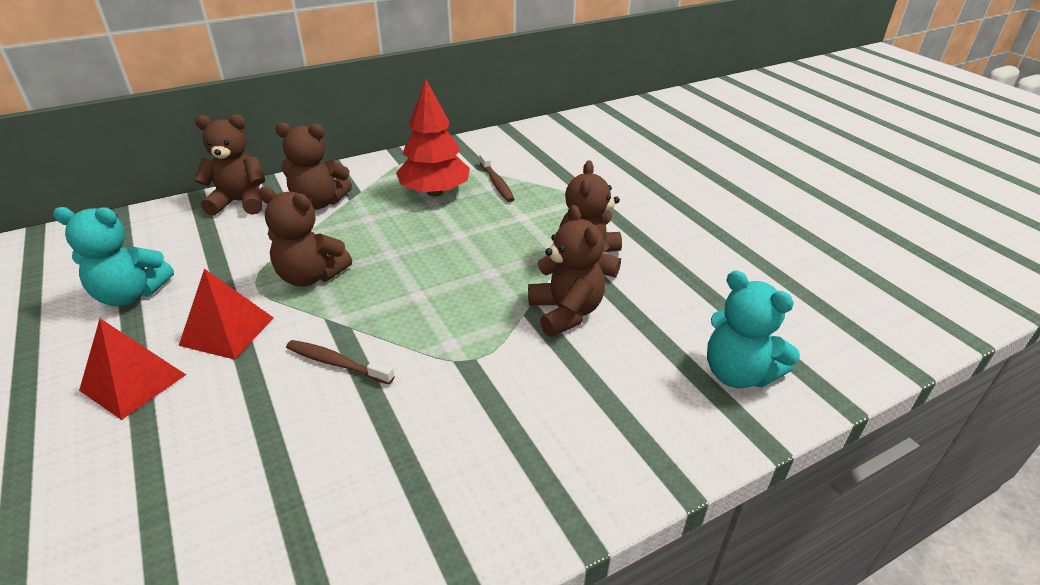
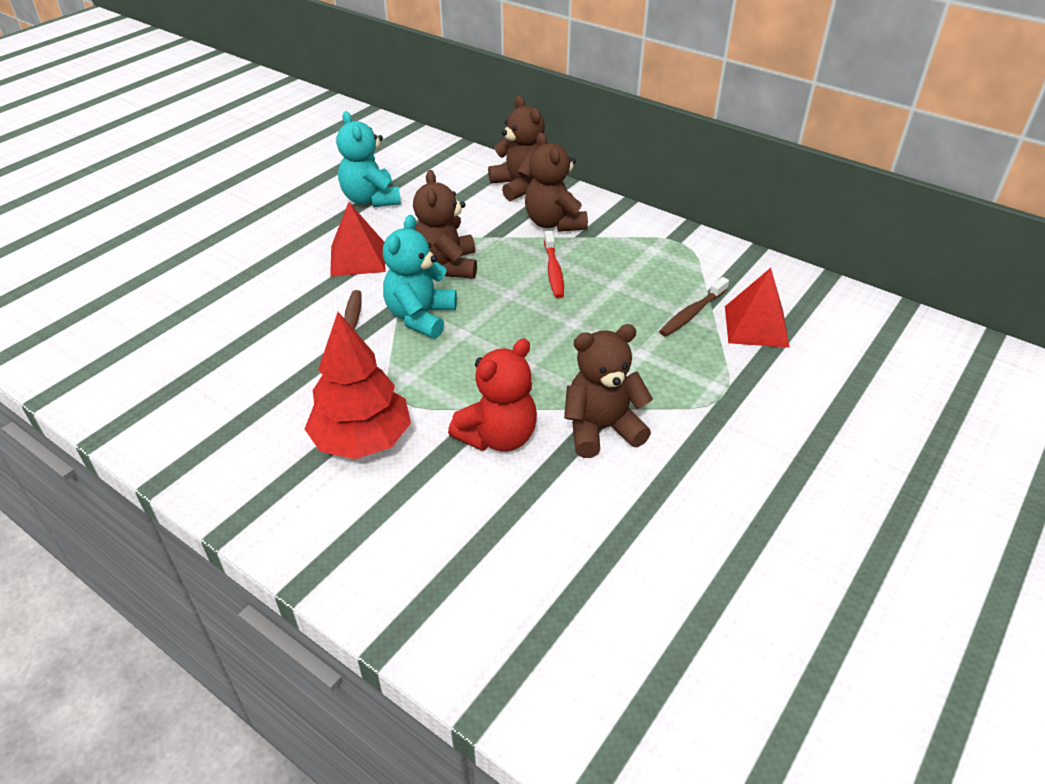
camera: 65 degrees right, 5 degrees up
red pyramid [79,318,186,420] -> red pyramid moved to [725,268,790,348]
red tree [396,78,470,197] -> red tree moved to [305,312,411,459]
brown teddy bear [528,205,605,337] -> red teddy bear [448,339,537,452]
turquoise teddy bear [707,270,800,388] -> turquoise teddy bear moved to [383,215,457,338]
none -> red toothbrush [544,231,564,298]

